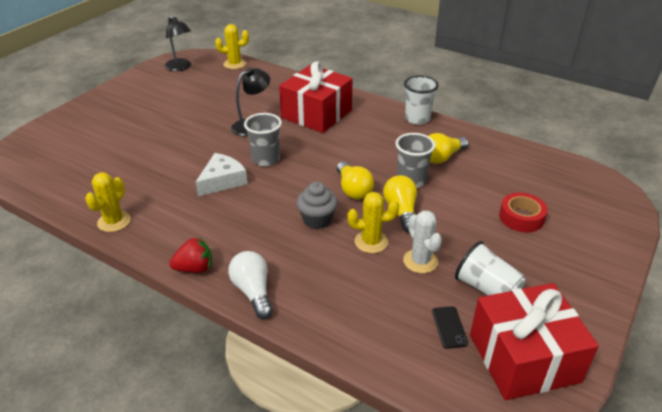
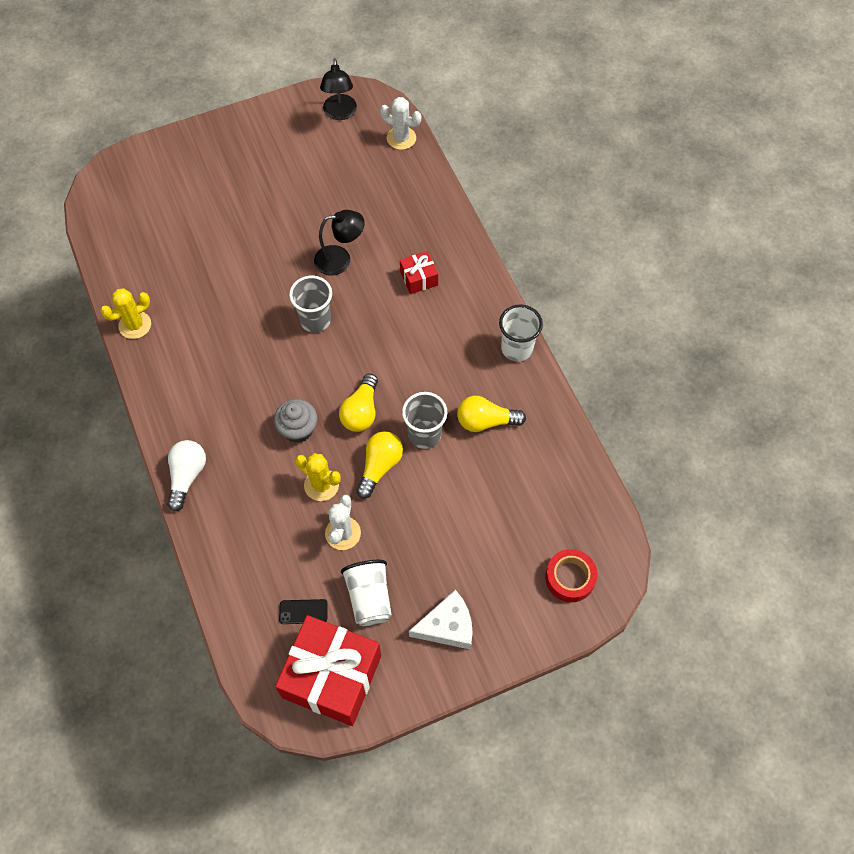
camera: 35 degrees right, 25 degrees up
red strawberry [169,237,212,273] -> none
white cheese [195,153,247,196] -> white cheese moved to [409,589,473,650]
yellow cactus [215,24,249,69] -> white cactus [380,97,421,150]
red gift [279,61,353,133] -> red gift [400,251,438,294], size x0.46
black phone [432,306,468,349] -> black phone turned 60 degrees clockwise [279,599,328,624]
red tape [499,193,548,233] -> red tape moved to [545,549,597,602]

